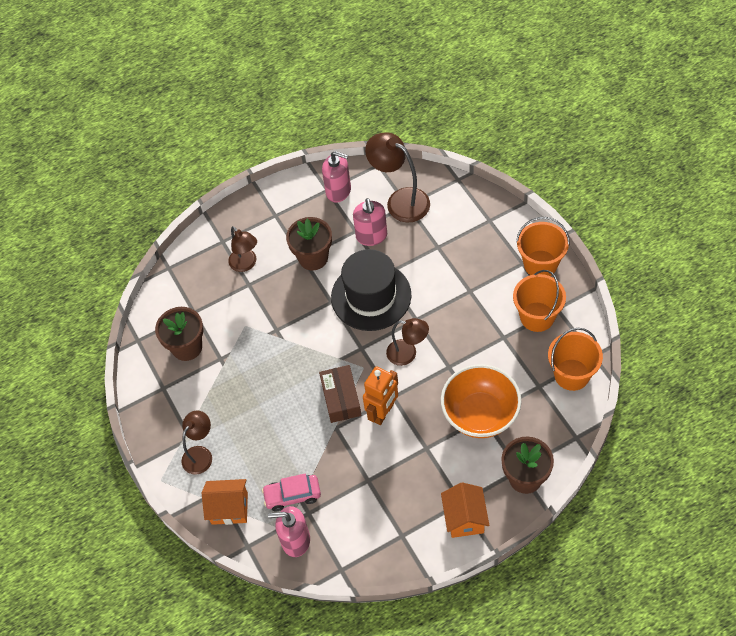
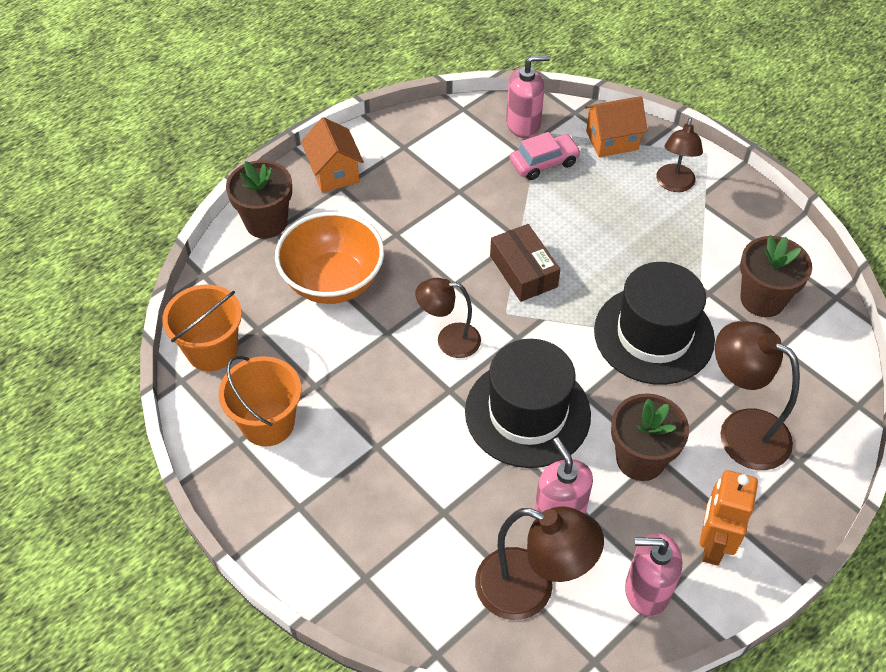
camera: 160 degrees right, 5 degrees down
brown lamp [228,226,257,272] -> brown lamp [715,321,800,470], size x1.55
orange robot [363,366,398,425] -> orange robot moved to [700,470,758,566]
orange bucket [516,217,570,276] -> none
none -> black hat [594,262,715,385]

